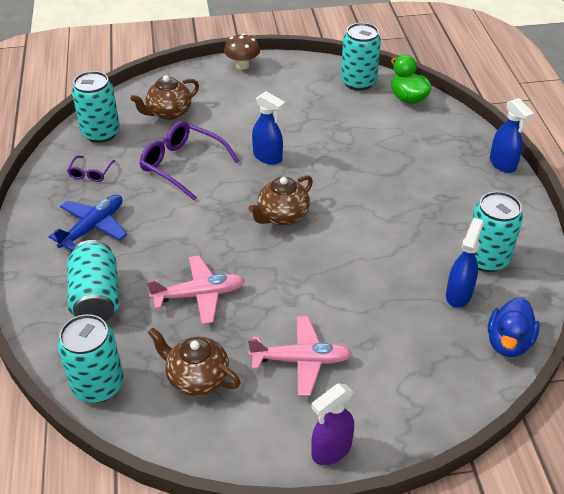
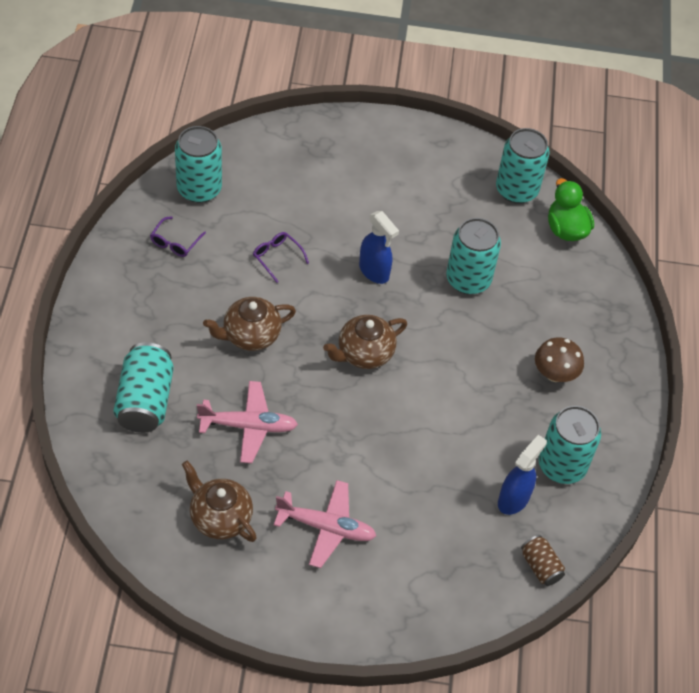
camera: 10 degrees right, 10 degrees up
blue plane [48,195,127,251] -> none
turquoise can [57,314,124,403] -> turquoise can moved to [446,218,501,295]
brown teapot [130,75,199,120] -> brown teapot moved to [203,297,296,351]
purple glasses [140,121,239,200] -> purple glasses [253,232,309,283], size x0.50
brown mushroom [224,33,260,70] -> brown mushroom moved to [535,337,584,382]
purple spray bottle [311,384,354,465] -> none
blue duck [488,297,540,357] -> brown can [521,535,565,586]
blue spray bottle [490,98,534,173] -> none

